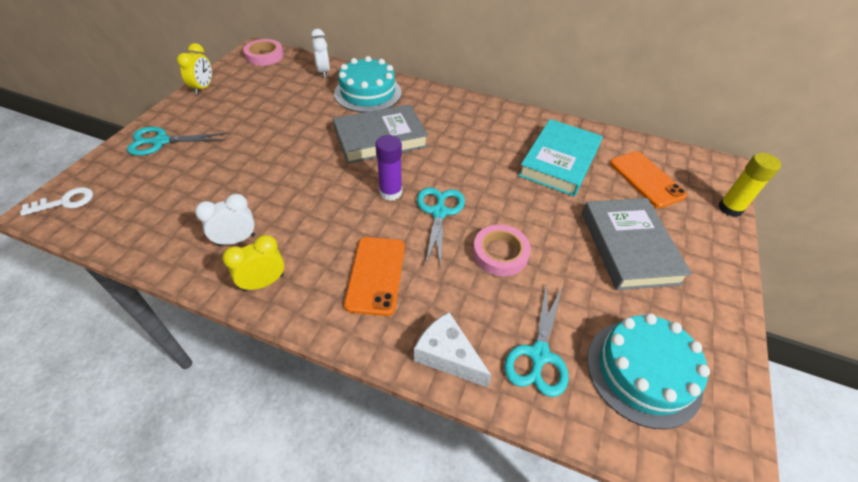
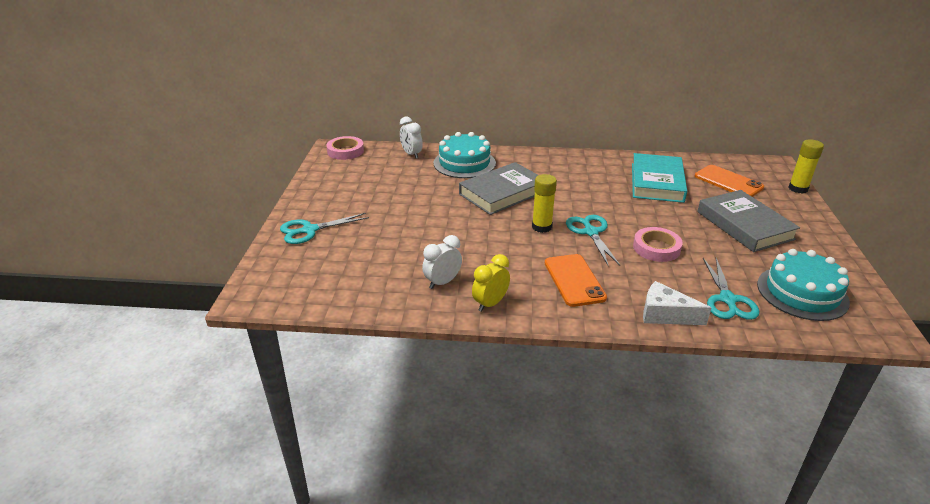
camera: 15 degrees left, 15 degrees down
white key [20,187,93,216] -> none
yellow clock [177,43,212,95] -> none
purple glue stick [375,135,402,201] -> yellow glue stick [532,174,557,233]

